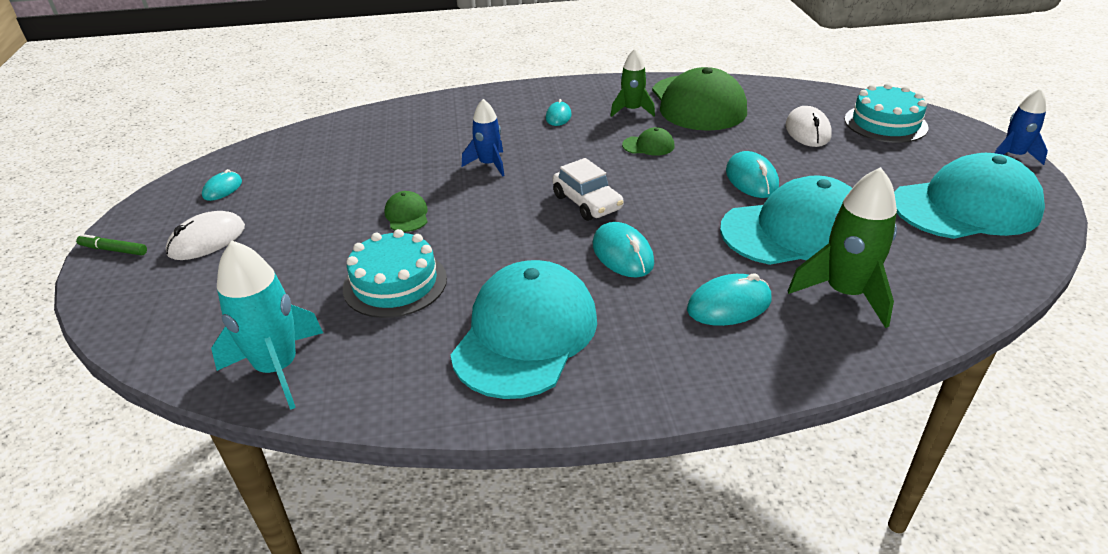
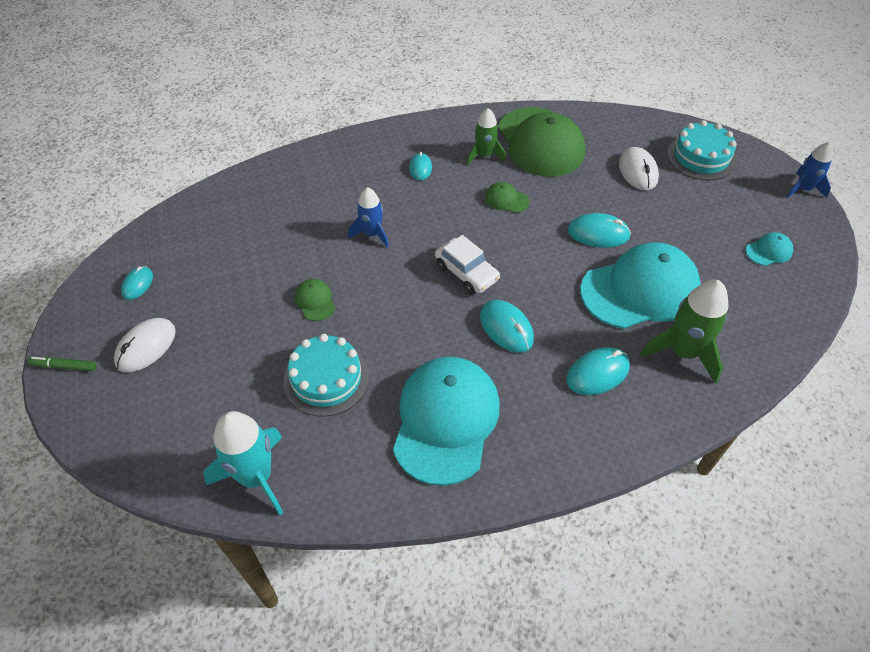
camera: 10 degrees left, 15 degrees up
green cap [622,127,674,156] -> green cap turned 150 degrees counterclockwise [485,182,530,213]
turquoise mouse [726,151,779,198] -> turquoise mouse turned 60 degrees counterclockwise [568,213,631,248]
turquoise cap [894,153,1045,239] -> turquoise cap [746,232,793,266], size x0.41

